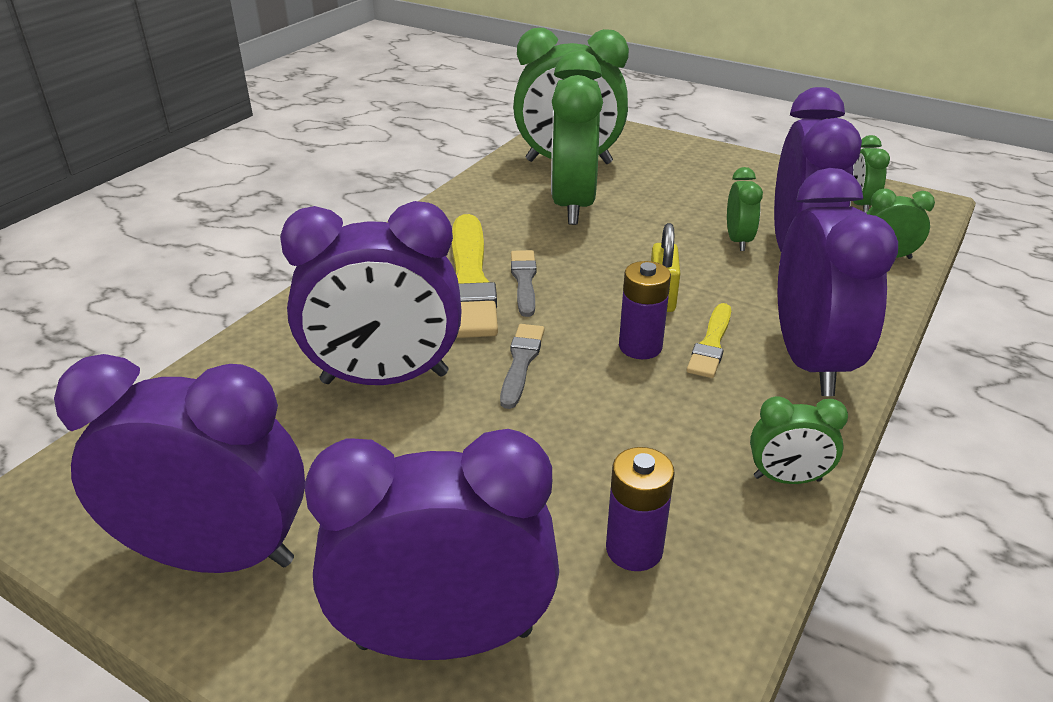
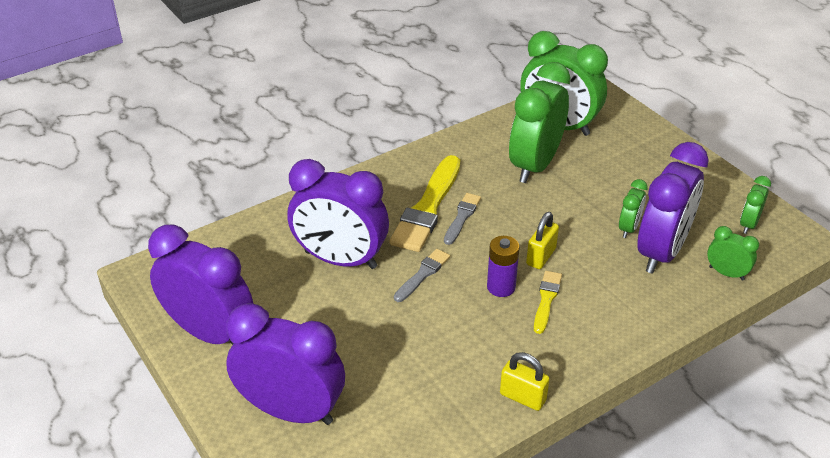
camera: 25 degrees right, 5 degrees up
purple battery [606,447,675,571] -> none
yellow brush [687,303,731,378] -> yellow brush turned 150 degrees clockwise [534,271,562,334]
green clock [750,396,848,484] -> yellow padlock [500,352,549,411]
purple clock [778,168,898,396] -> none

